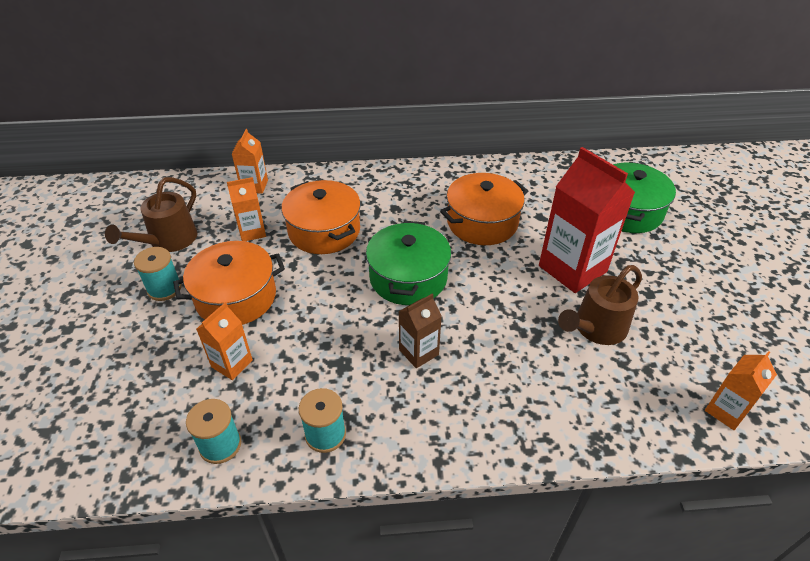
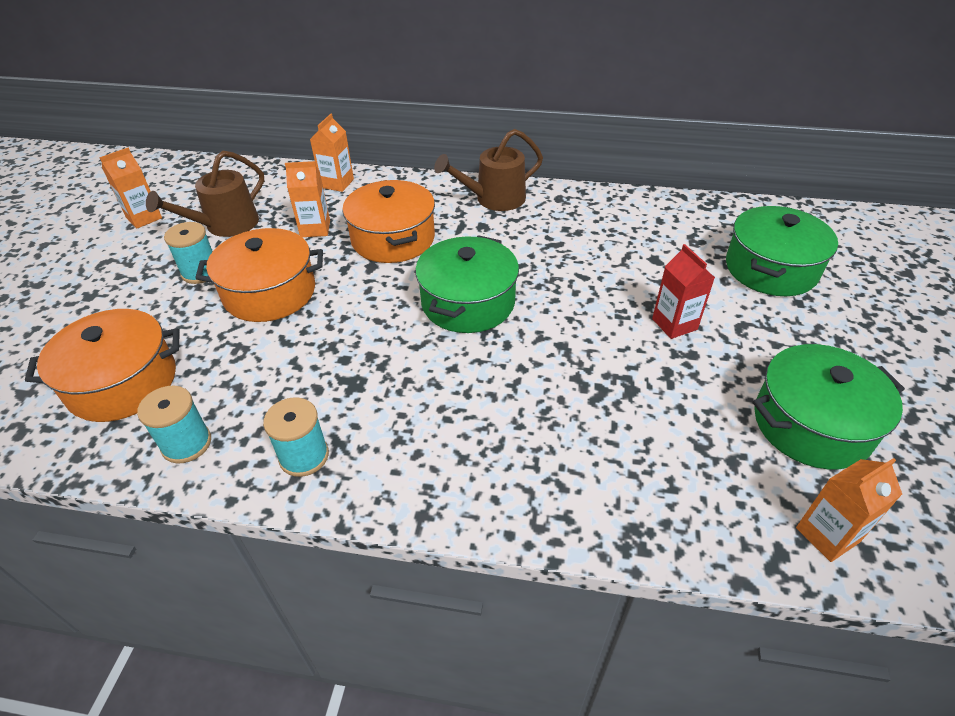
camera: 15 degrees right, 0 degrees up
orange carton [196,302,253,380] -> orange carton moved to [99,148,162,229]
brown carton [398,294,442,368] -> none
orange pot [440,173,528,245] -> orange pot moved to [25,309,180,422]
red carton [539,147,635,293] -> red carton [652,244,715,339], size x0.52
brown watering can [558,265,642,345] -> brown watering can moved to [434,129,543,211]
none -> green pot [753,344,905,469]

